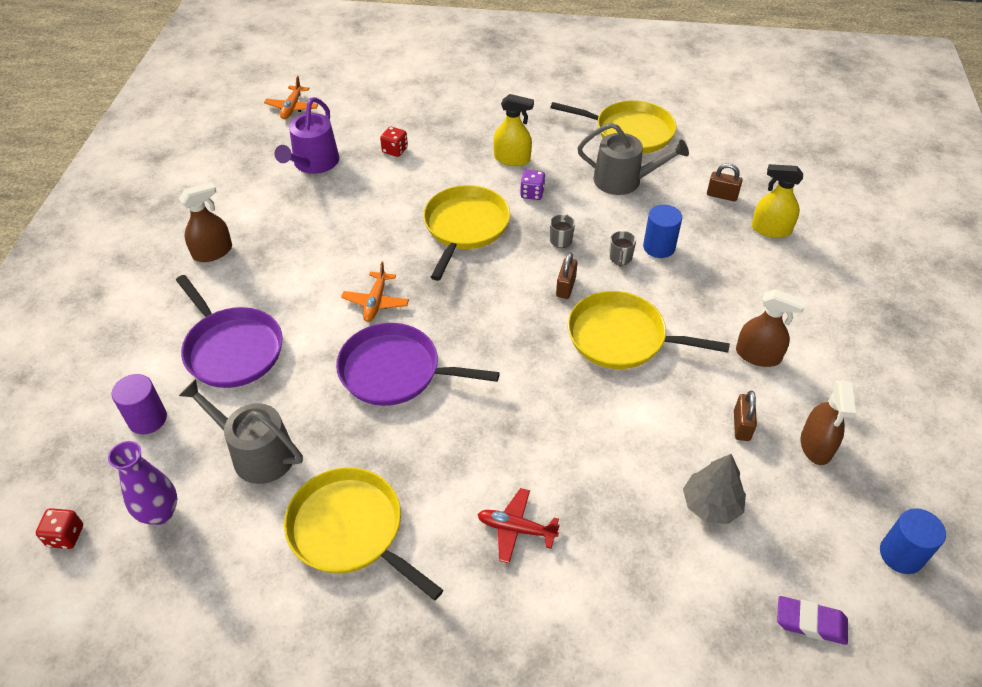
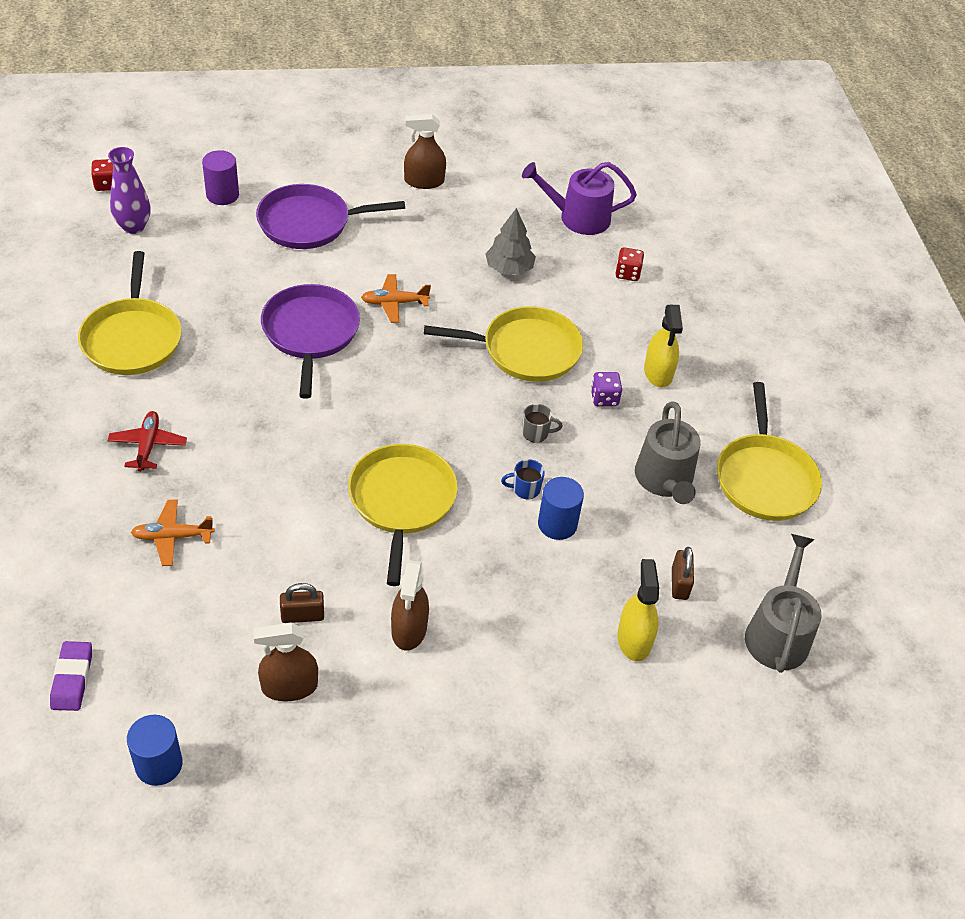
camera: 70 degrees right, 0 degrees up
purple pan [176,275,283,388] -> purple pan turned 45 degrees clockwise [256,184,405,249]
brown spray bottle [179,182,232,262] -> brown spray bottle turned 135 degrees clockwise [404,114,446,189]
grey watering can [179,379,303,484] -> grey watering can moved to [745,534,821,673]
orange plane [264,76,318,119] -> orange plane moved to [131,499,214,566]
yellow pan [284,467,443,600] -> yellow pan turned 150 degrees clockwise [78,251,182,375]
brown padlock [556,253,578,299] -> none
grey mug [609,231,636,267] -> blue mug [501,459,545,499]
grey tree [683,454,746,524] -> grey tree moved to [485,208,536,275]

